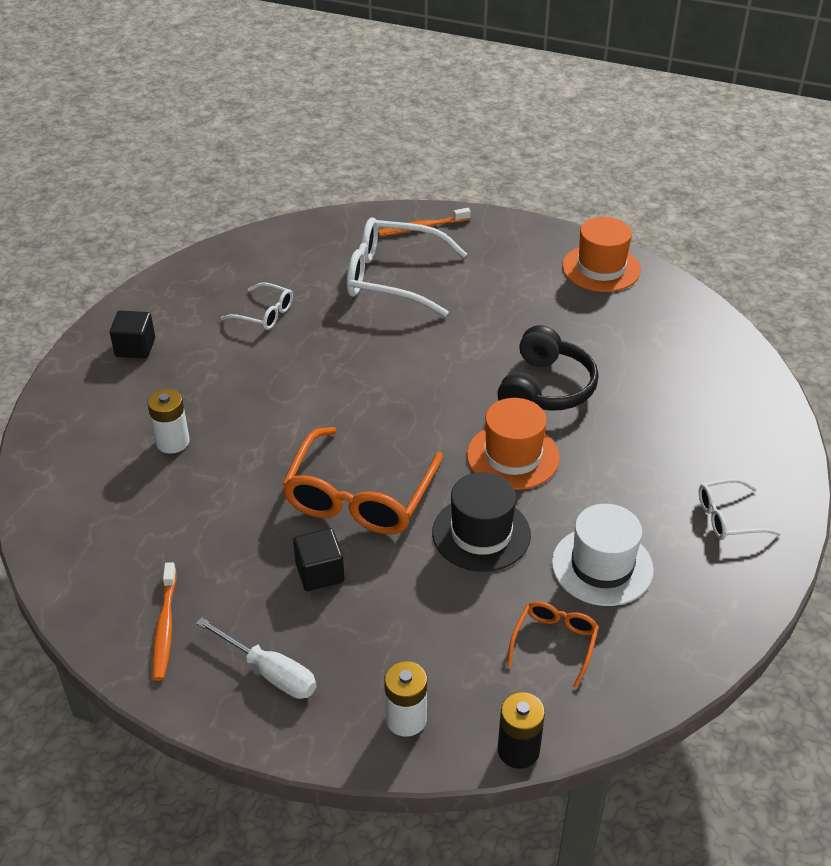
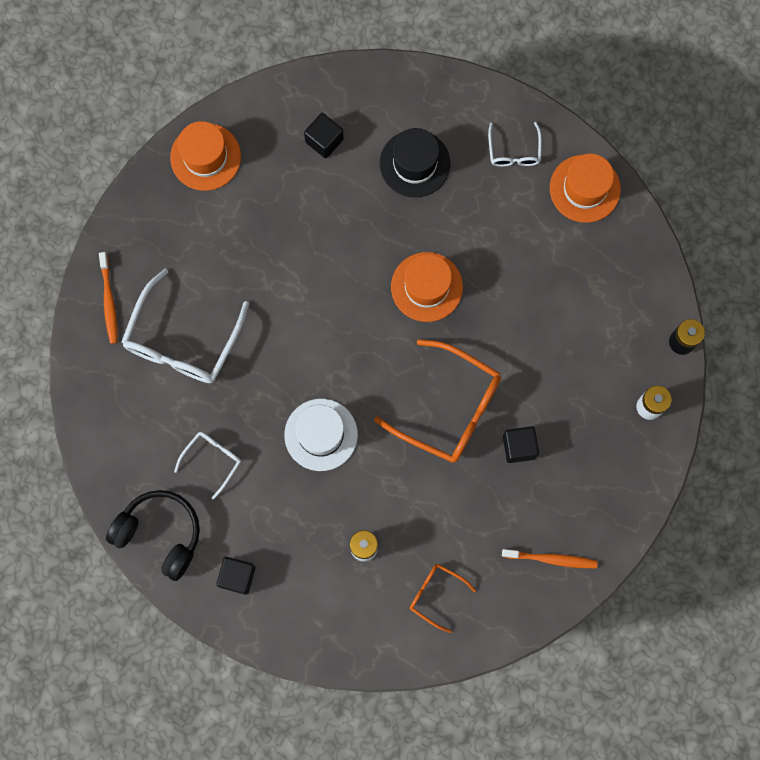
camera: 80 degrees left, 35 degrees up
white screwdriver [196,617,317,699] -> none
black hat [432,472,531,572] -> black hat moved to [380,128,450,197]
black headphones [497,325,599,411] -> black headphones moved to [106,490,200,581]
orange glasses [507,601,599,688] -> orange glasses moved to [410,564,476,633]
white hat [552,504,654,606] -> white hat moved to [284,399,358,471]
none -> black cube [304,113,344,158]
none -> orange hat [550,154,621,223]

